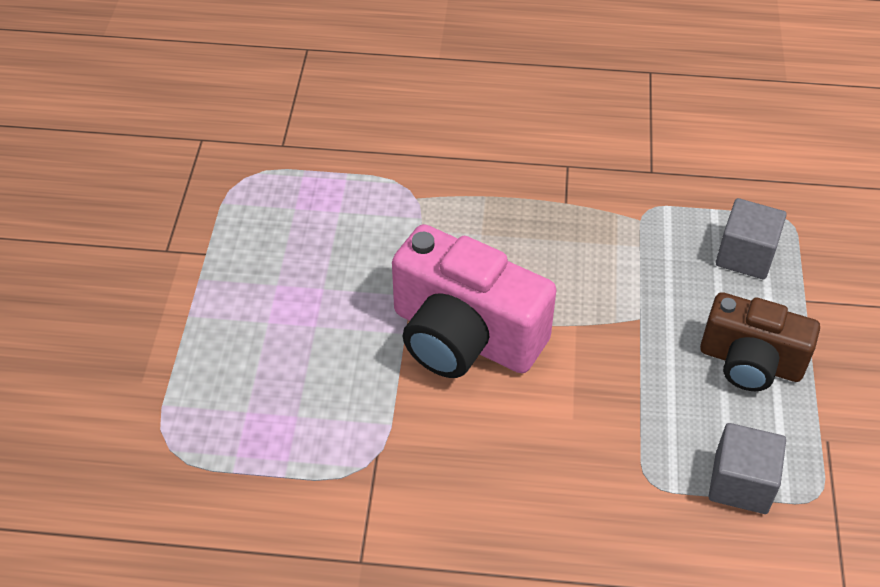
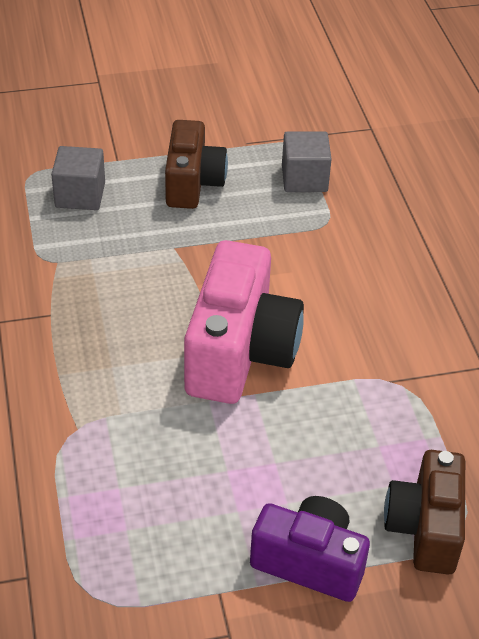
camera: 110 degrees left, 5 degrees down
none -> purple camera [250,496,370,602]
none -> brown camera [384,450,465,575]

